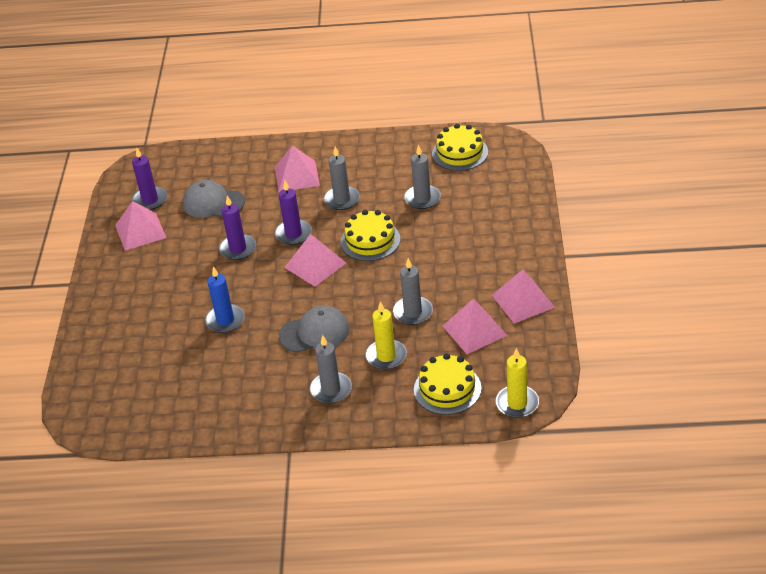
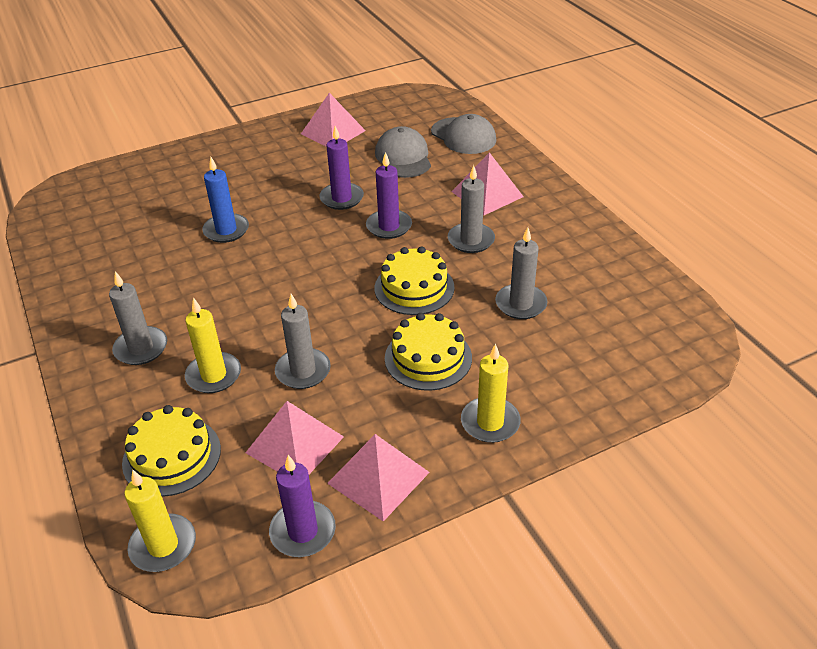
camera: 60 degrees right, 0 degrees up
purple candle [132,148,167,210] -> purple candle moved to [269,455,336,557]
grey cap [279,305,350,353] -> grey cap moved to [431,114,496,154]
pink pyramid [284,234,346,287] -> none
yellow cake [432,124,488,171] -> yellow cake moved to [385,313,472,391]
none -> yellow candle [461,344,521,443]

